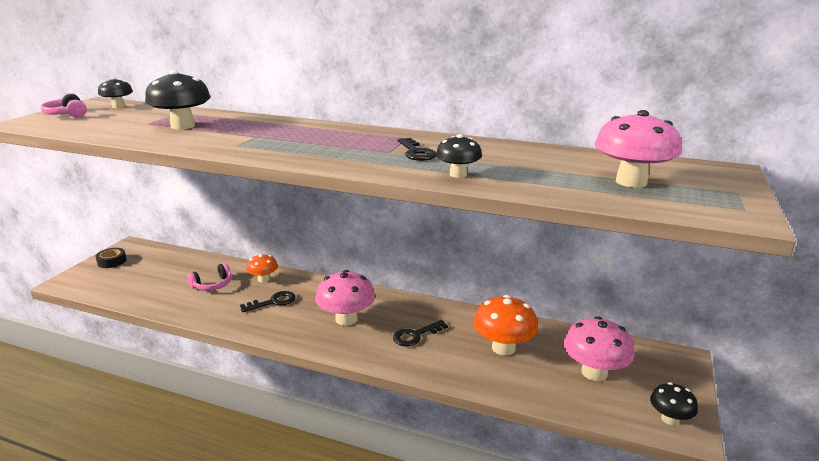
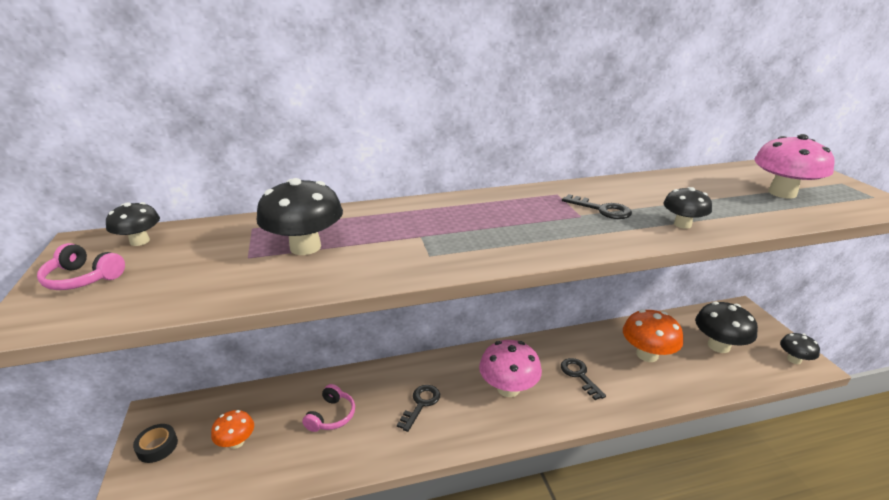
camera: 35 degrees left, 5 degrees up
orange mushroom [246,254,278,283] -> orange mushroom moved to [211,410,254,449]
black key [393,320,448,346] -> black key turned 135 degrees clockwise [561,358,606,400]
pink mushroom [564,316,635,381] -> black mushroom [695,302,758,353]

